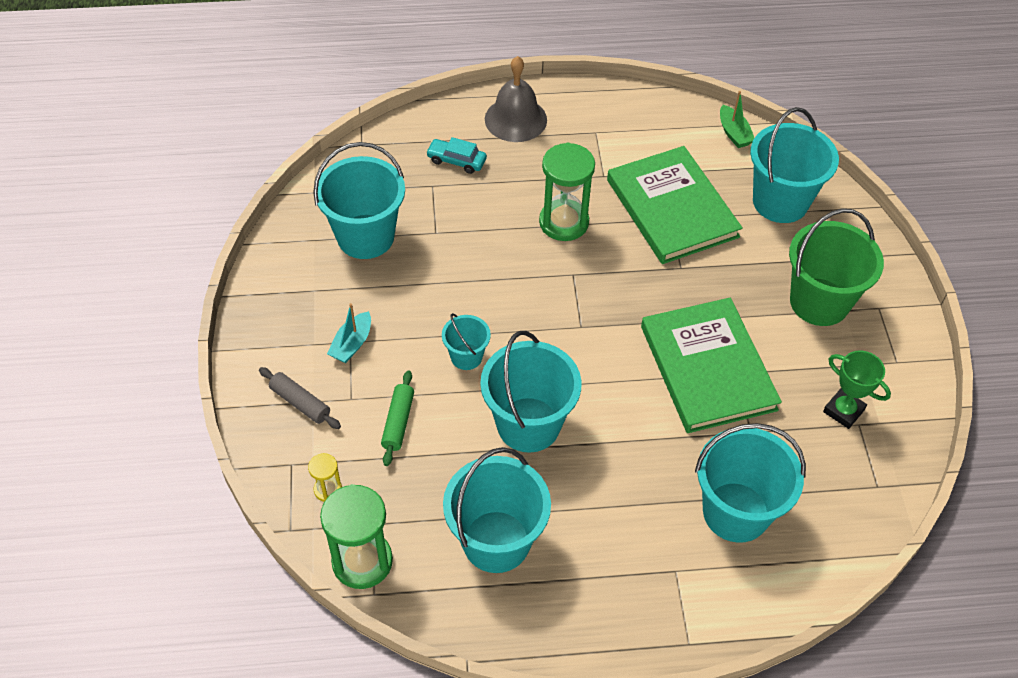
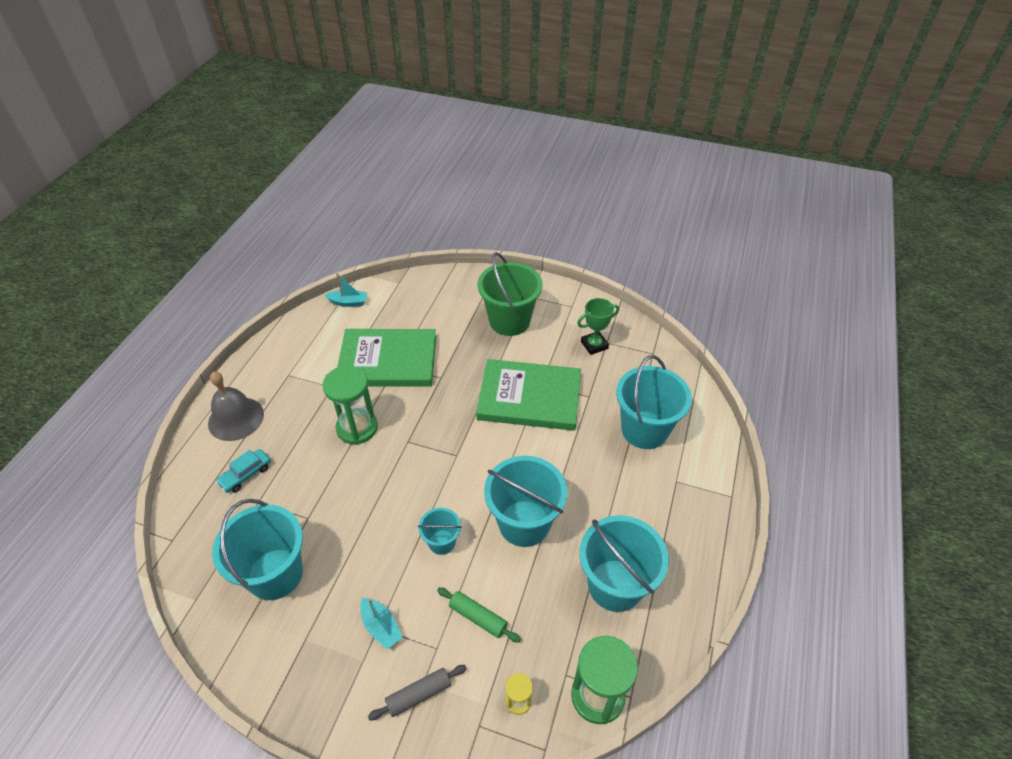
camera: 65 degrees left, 5 degrees down
green boat [720,91,754,148] -> turquoise boat [325,273,368,307]
turquoise bucket [750,107,839,223] -> none

